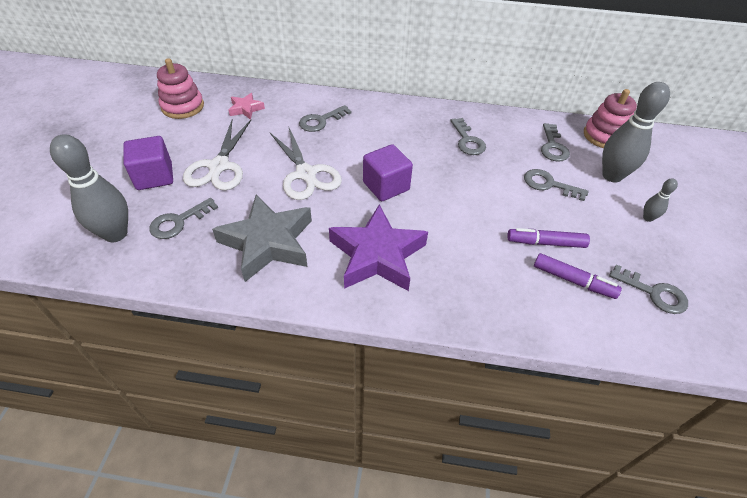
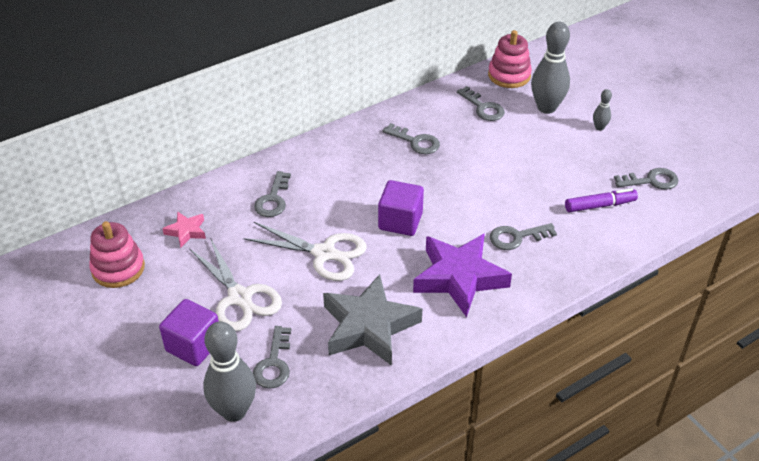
camera: 40 degrees left, 5 degrees down
purple marker [507,228,590,248] -> none
grey key [524,169,589,201] -> grey key moved to [490,223,557,250]

